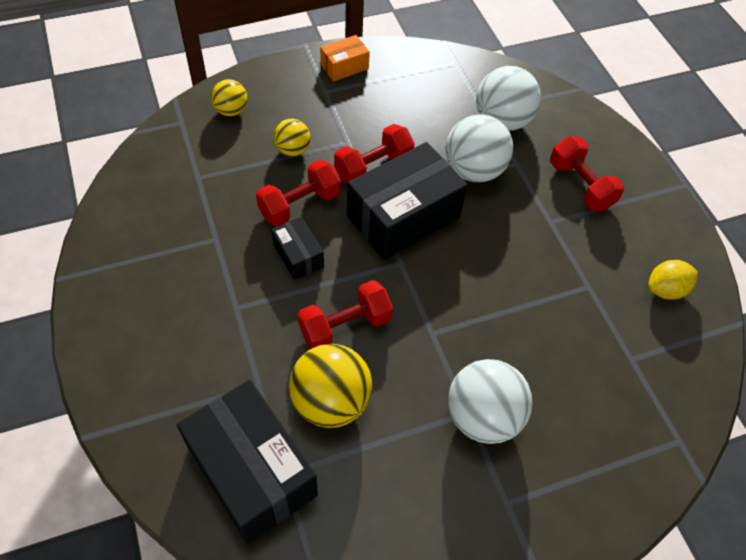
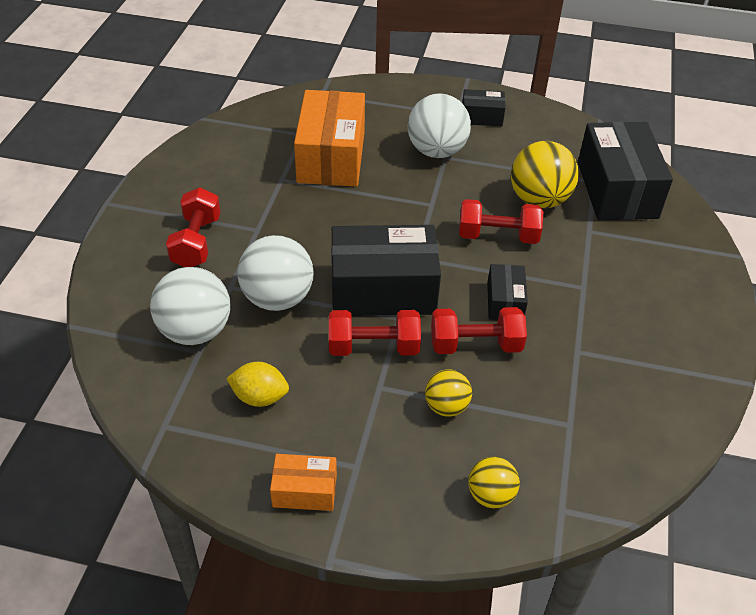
camera: 145 degrees left, 10 degrees down
yellow lemon [648,260,698,300] -> yellow lemon moved to [226,362,289,407]
none -> orange box [294,90,365,186]
none -> black box [462,89,506,126]

